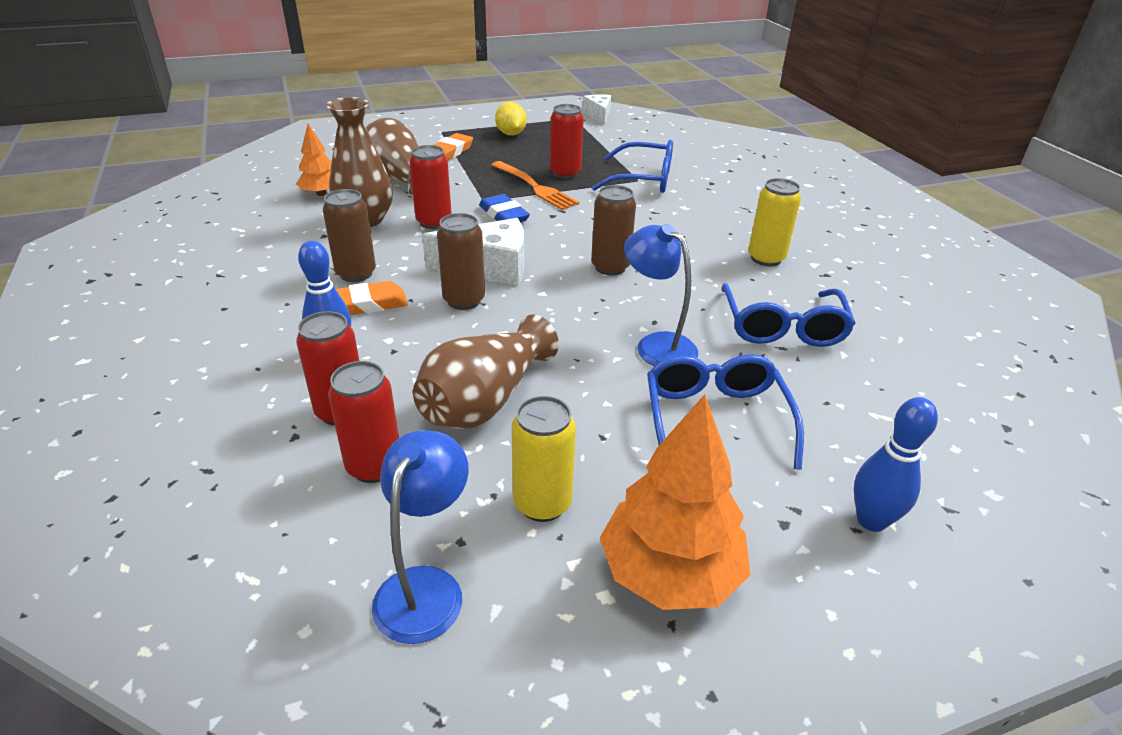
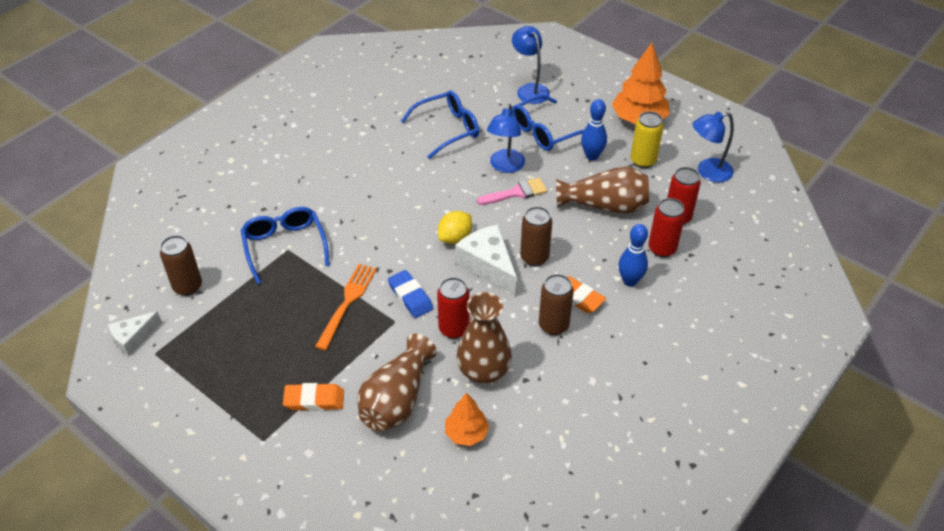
camera: 120 degrees left, 10 degrees up
blue eraser [479,194,530,222] -> blue eraser turned 60 degrees counterclockwise [388,270,433,318]
yellow lemon [495,102,527,135] -> yellow lemon moved to [438,211,472,244]
red can [550,104,584,179] -> none
brown can [591,185,636,276] -> brown can moved to [160,235,202,296]
yellow can [748,178,801,266] -> none
blue bowling pin [854,397,938,532] -> blue bowling pin moved to [581,99,607,160]
none -> pink brush [477,178,547,205]
none -> blue lamp [512,26,550,104]

